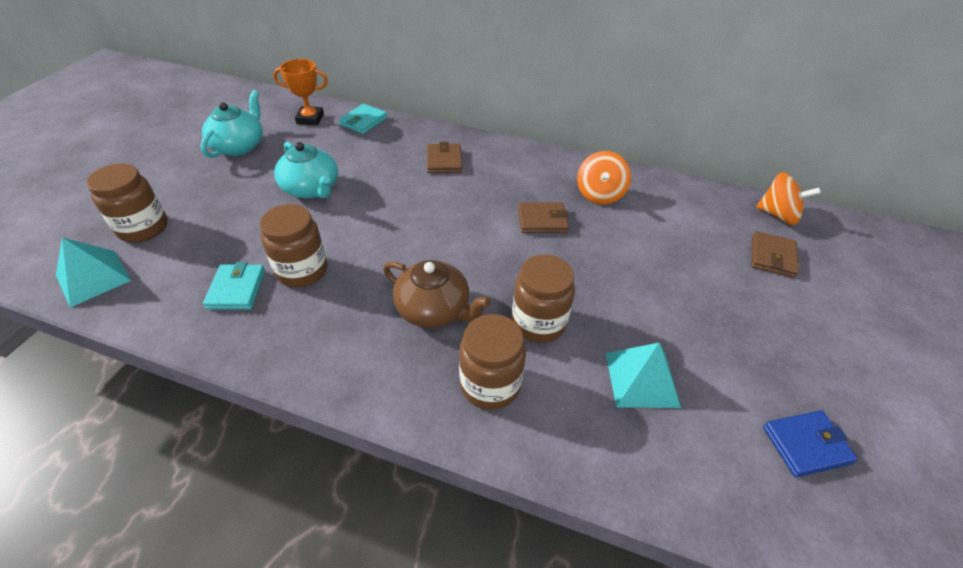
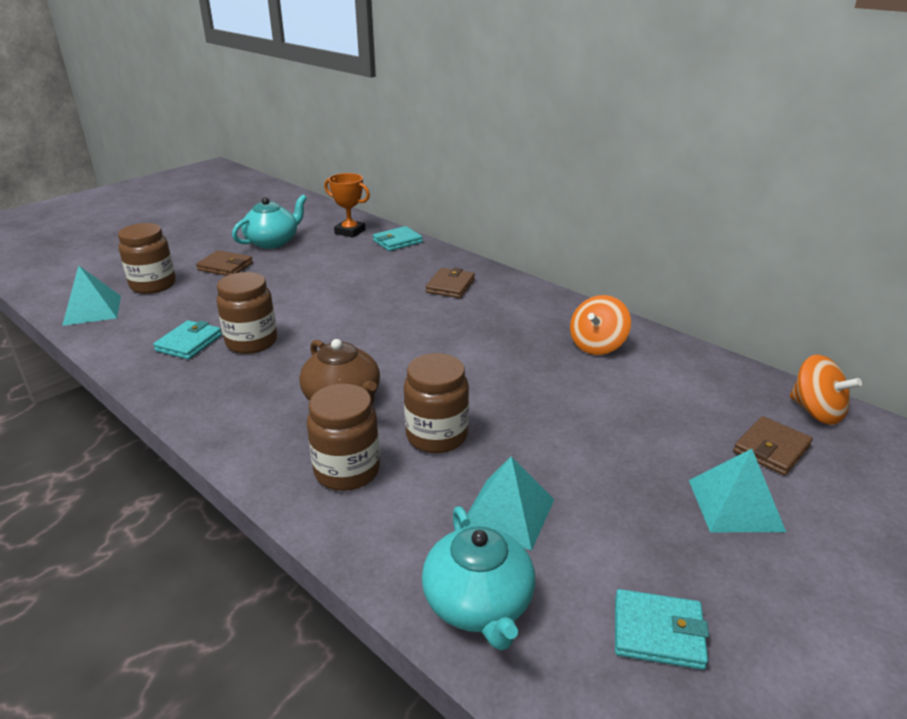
camera: 25 degrees right, 15 degrees down
turquoise teapot [274,142,338,198] -> turquoise teapot moved to [422,506,535,651]
brown wallet [518,202,569,233] -> brown wallet moved to [196,250,253,276]
blue wallet [763,410,858,477] -> turquoise wallet [615,589,709,670]
none -> turquoise pyramid [689,449,786,532]

